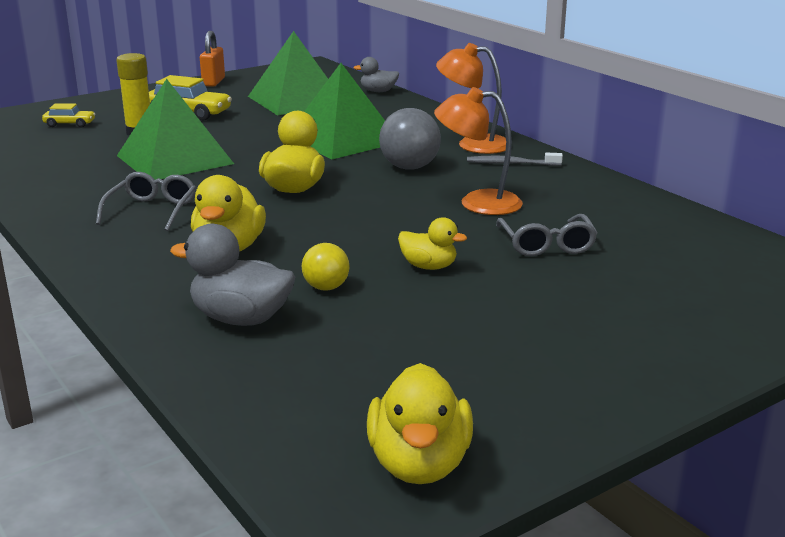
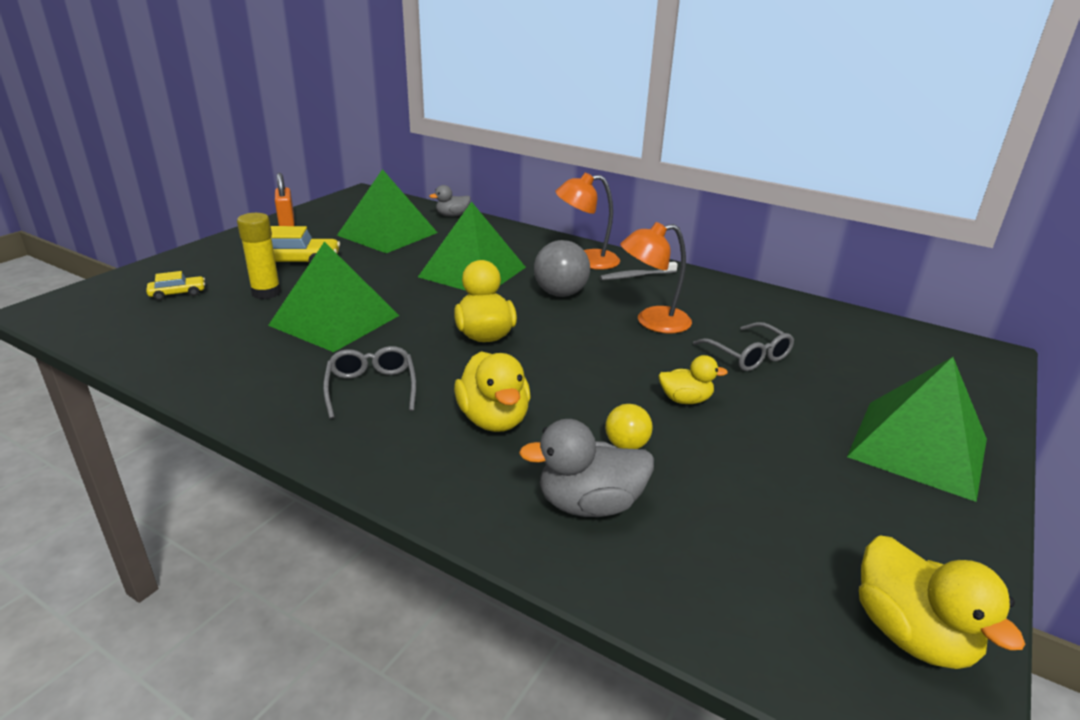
camera: 25 degrees left, 5 degrees up
none -> green pyramid [847,357,987,502]

